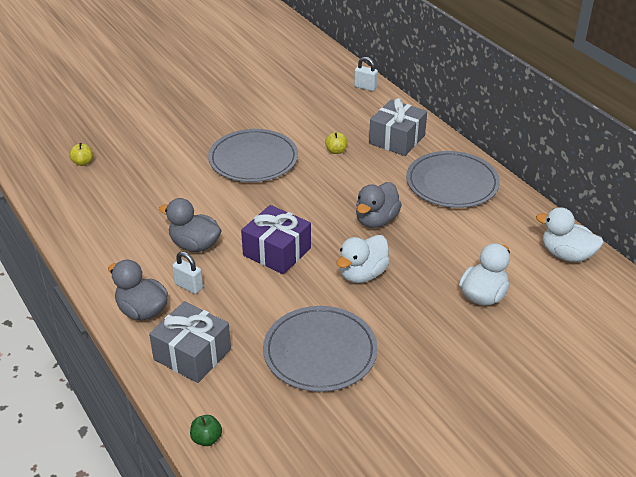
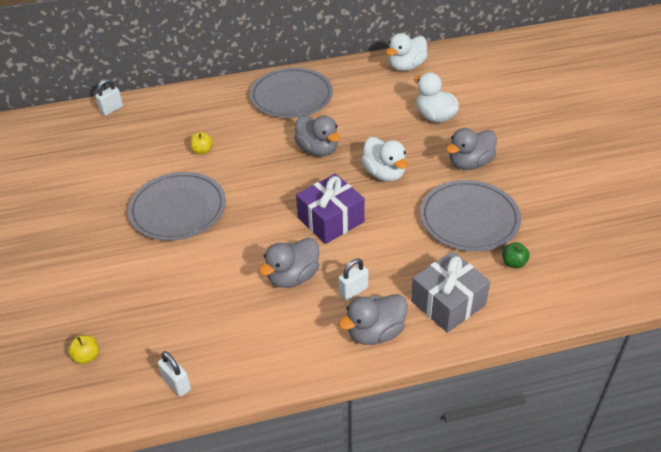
camera: 70 degrees left, 5 degrees up
green apple [190,415,222,446] -> green apple moved to [502,242,530,268]
grey gift [369,98,427,156] -> none
none -> white padlock [158,351,191,397]
none -> grey duck [446,128,497,170]

